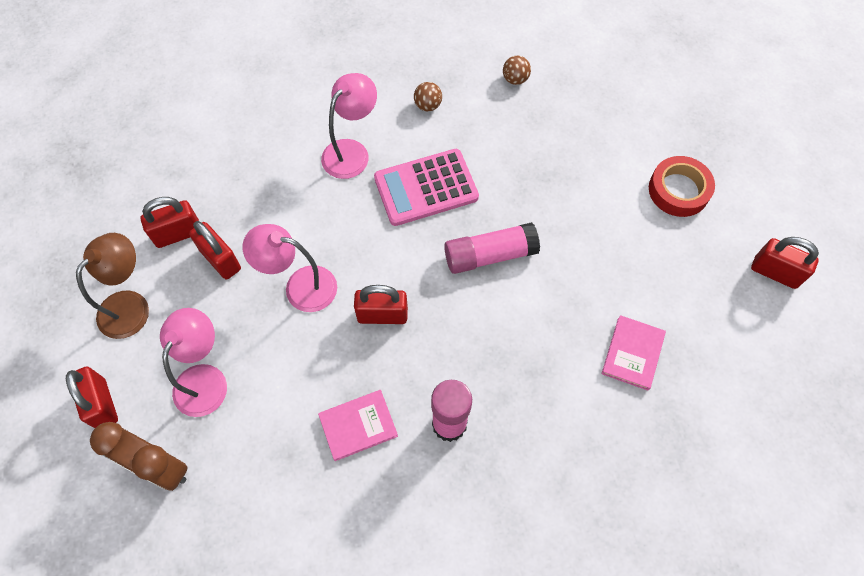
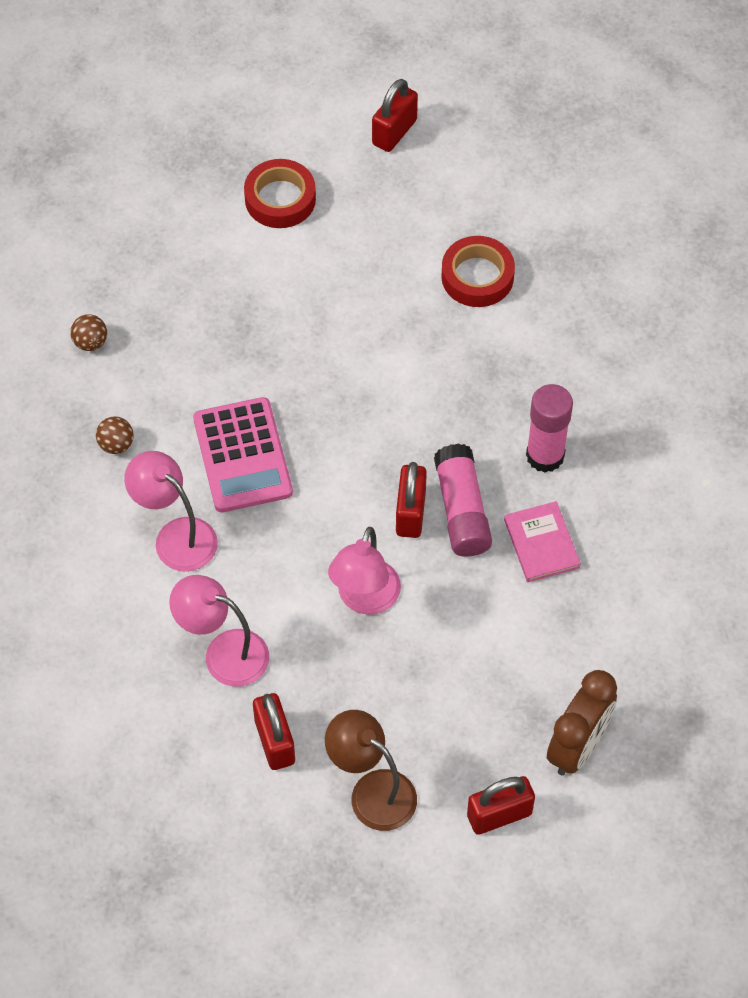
camera: 85 degrees left, 5 degrees down
pink lamp [160,308,227,417] -> pink lamp moved to [169,575,269,687]
red padlock [189,221,241,280] -> none
pink glue stick [444,222,540,274] -> pink glue stick moved to [434,444,492,557]
pink book [601,315,666,391] -> red tape [441,236,515,307]

